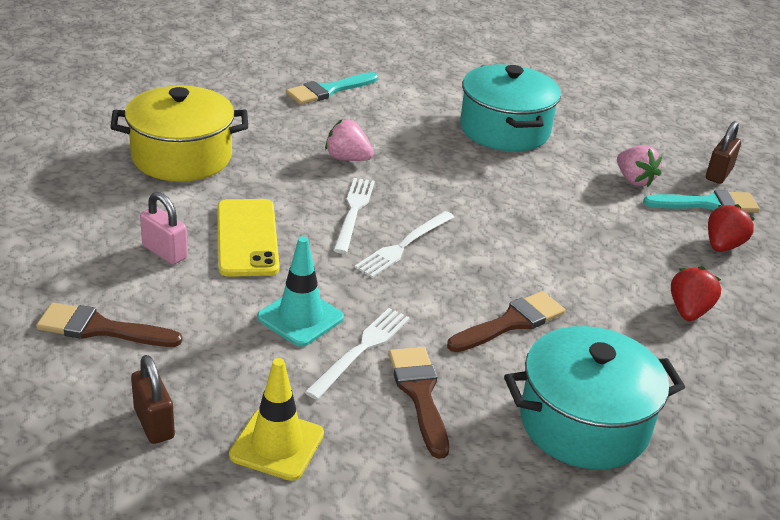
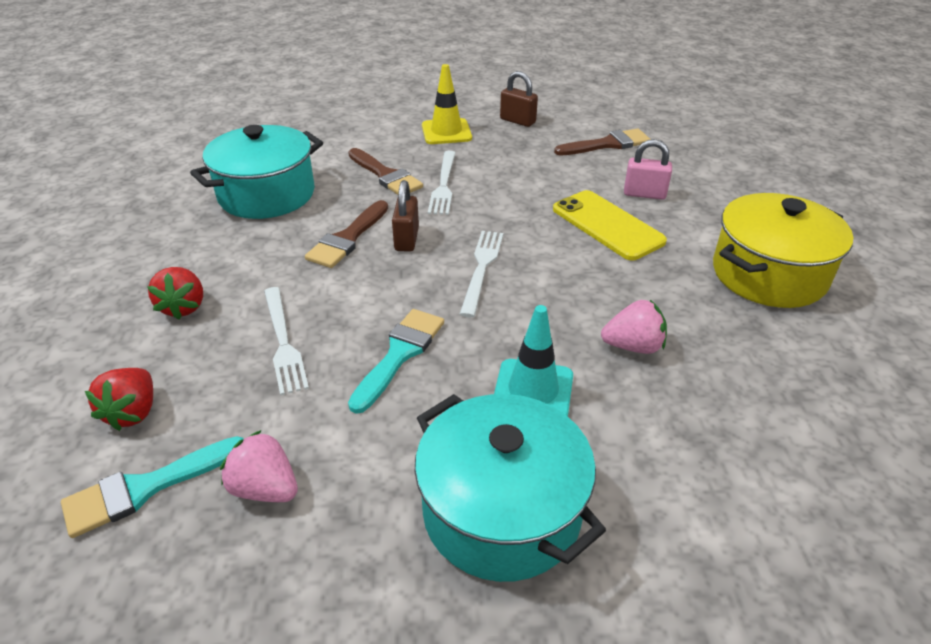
camera: 155 degrees right, 5 degrees up
turquoise traffic cone [257,236,344,347] -> turquoise traffic cone moved to [494,305,573,416]
turquoise brush [286,72,378,105] -> turquoise brush moved to [348,309,444,414]
white fork [333,178,375,254] -> white fork moved to [264,287,309,395]
brown padlock [706,121,741,184] -> brown padlock moved to [392,180,419,252]

